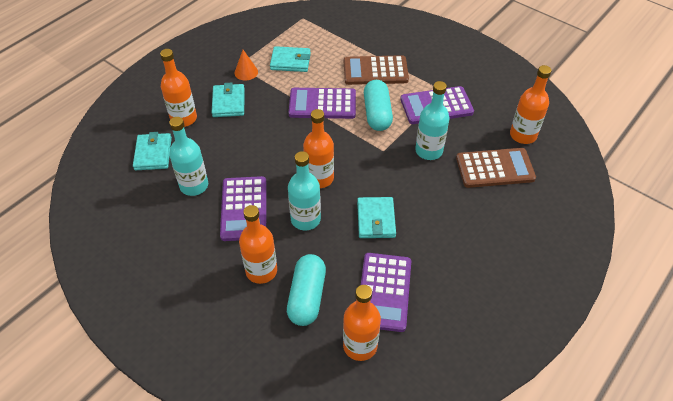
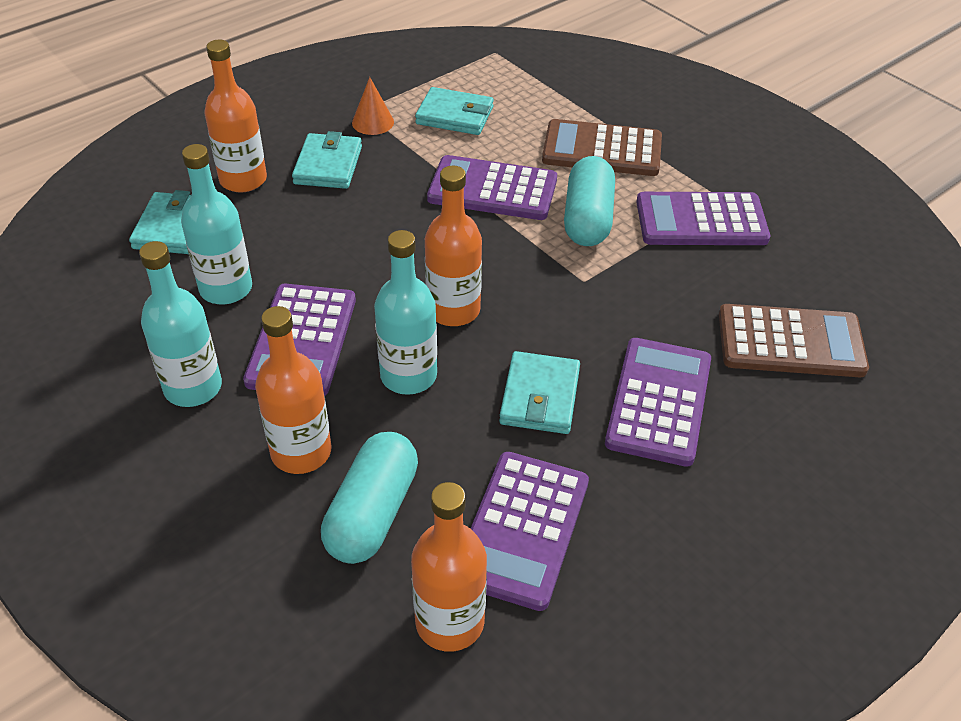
camera: 10 degrees right, 5 degrees down
turquoise bottle [415,81,450,160] -> turquoise bottle moved to [139,241,222,407]
orange bottle [510,65,552,144] -> none
none -> purple calculator [605,338,711,467]

